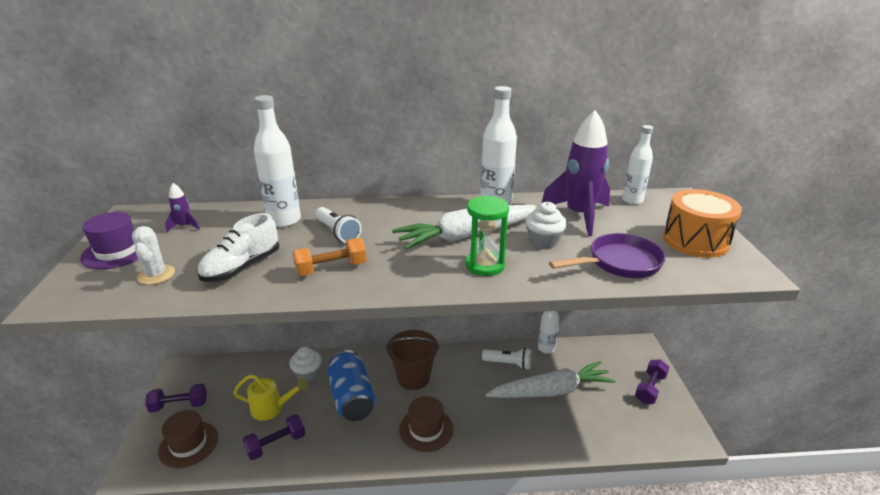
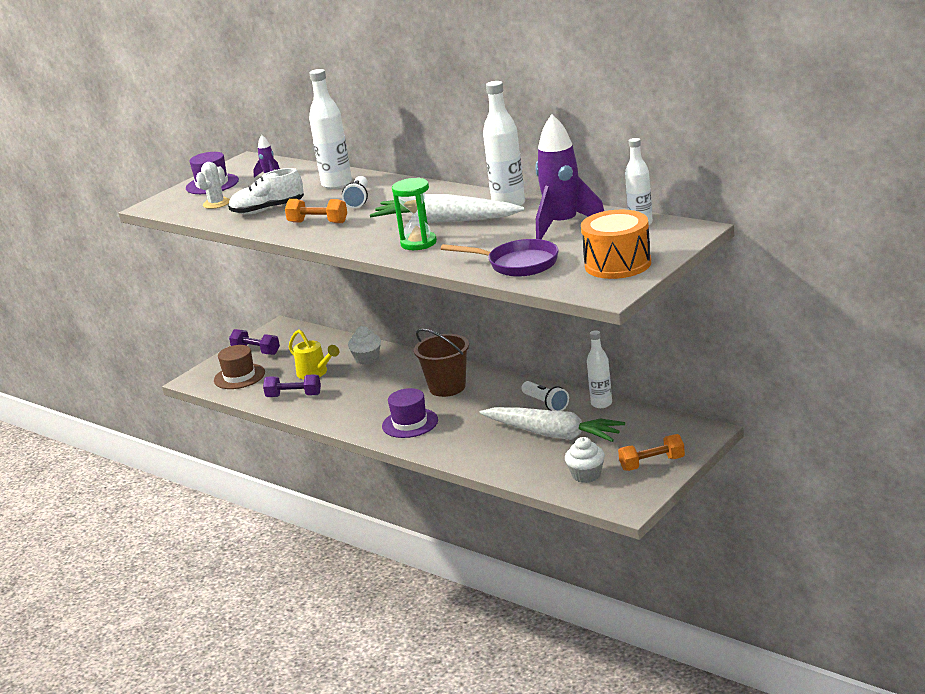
camera: 45 degrees right, 5 degrees down
blue can [327,350,375,421] -> none
brown hat [399,396,453,452] -> purple hat [382,388,438,438]
white cupcake [525,201,567,249] -> white cupcake moved to [565,437,605,483]
purple dumbbell [635,359,670,404] -> orange dumbbell [618,434,685,471]

